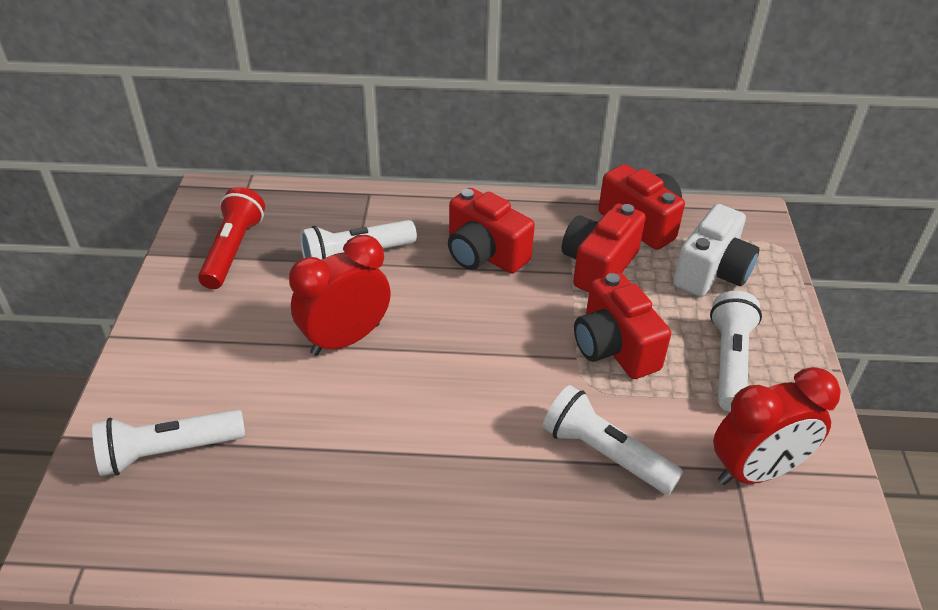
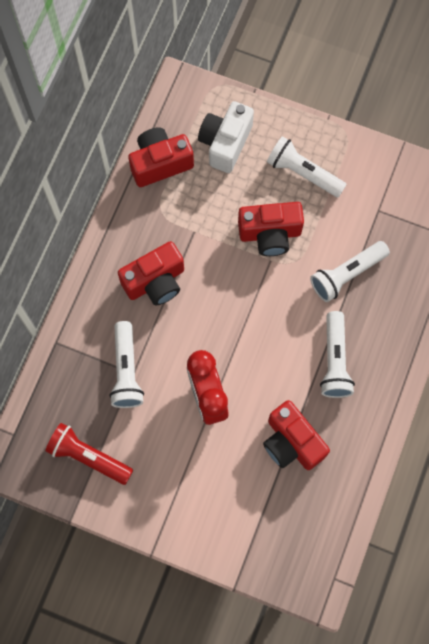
camera: 70 degrees left, 30 degrees up
white flashlight [92,410,245,476] -> white flashlight moved to [320,311,355,398]
red camera [562,203,646,292] -> red camera moved to [263,400,330,470]
white camera [673,204,759,297] -> white camera turned 120 degrees counterclockwise [198,101,254,173]
red clock [713,367,841,485] -> none

